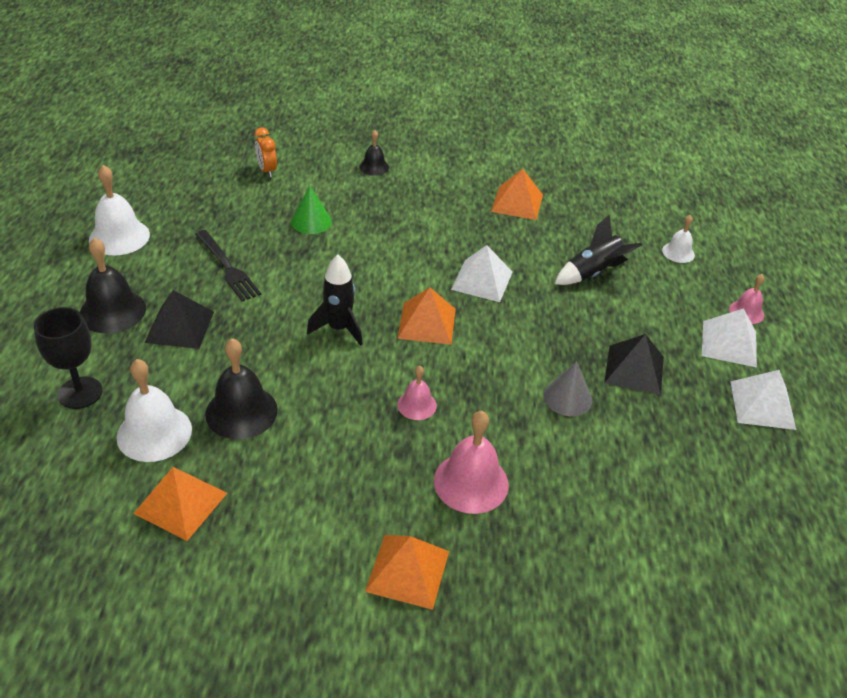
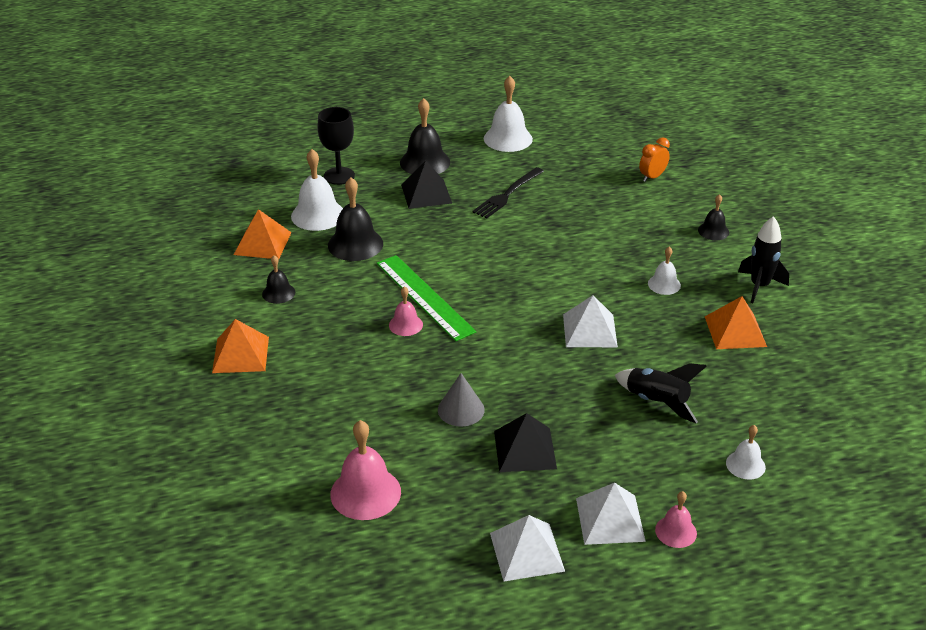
camera: 75 degrees right, 5 degrees down
green cone [291,186,332,234] -> none
black rocket [307,255,363,346] -> black rocket moved to [738,216,789,303]
orange pyramid [397,287,456,345] -> none
pink bell [434,411,509,514] -> pink bell moved to [330,420,401,520]
none -> black bell [262,255,295,304]
none -> green ruler [377,255,476,341]
none -> white bell [648,246,681,295]

